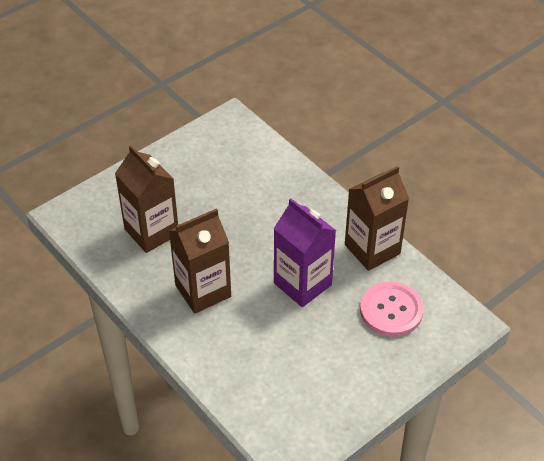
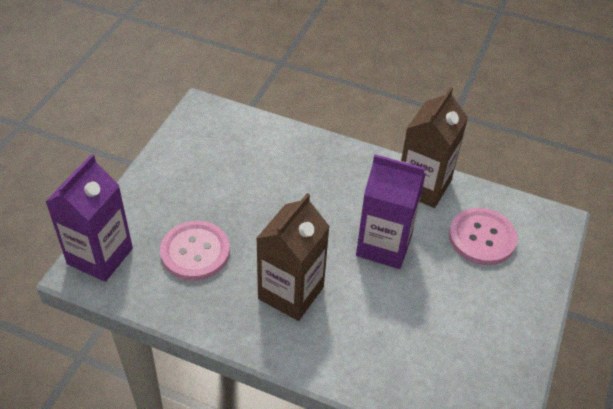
camera: 30 degrees left, 0 degrees up
brown carton [115,145,178,253] -> pink button [160,221,230,281]
none -> purple carton [46,154,133,282]

